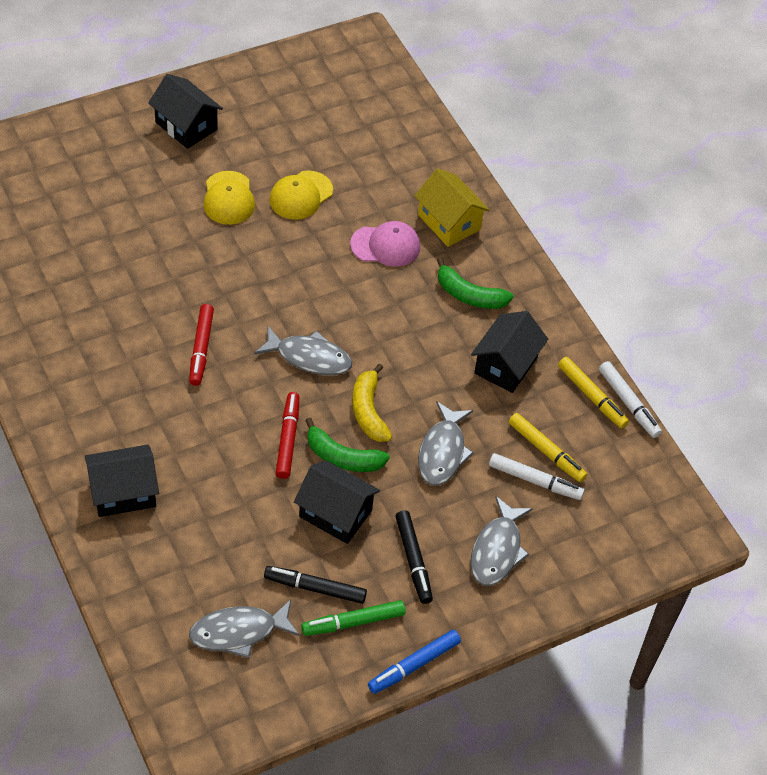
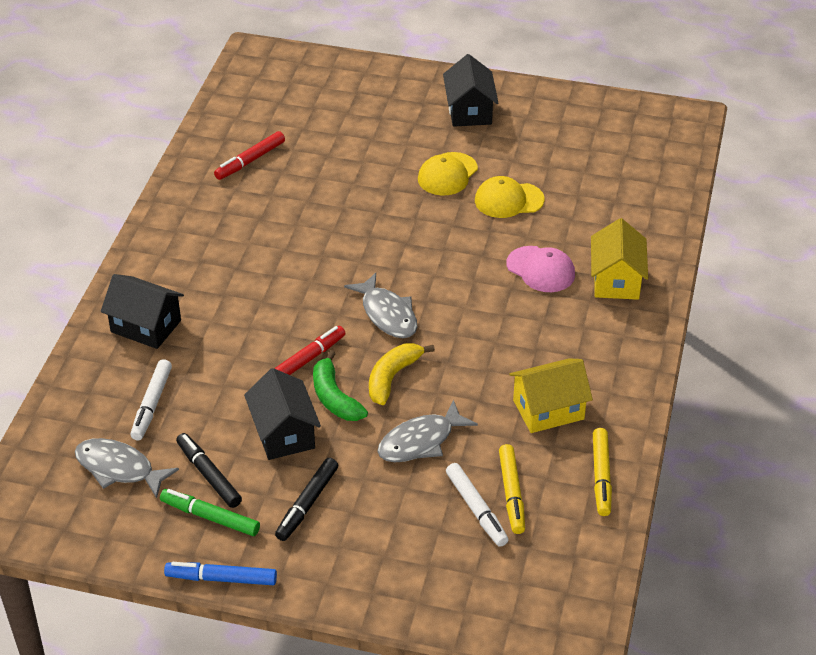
camera: 45 degrees right, 10 degrees down
red marker [189,304,214,386] -> red marker moved to [214,131,285,180]
green banana [437,258,513,309] -> none
grey fish [470,496,533,586] -> none
black house [471,311,548,393] -> yellow house [509,358,593,433]
white marker [599,361,662,438] -> white marker moved to [130,359,172,440]

